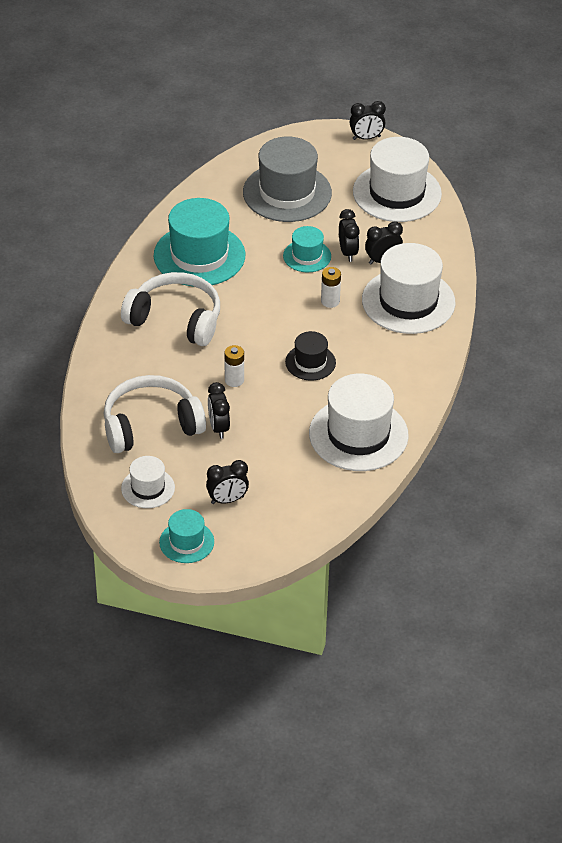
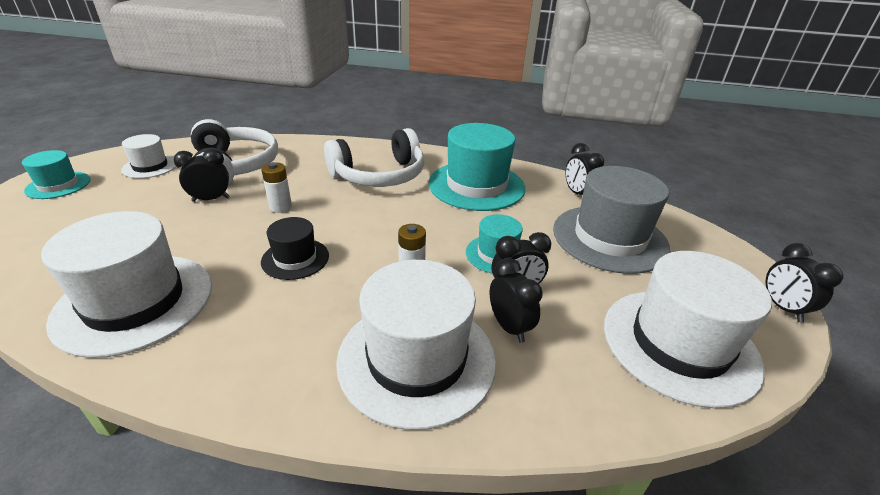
camera: 85 degrees right, 10 degrees down
white headphones [121,272,220,346] -> white headphones turned 45 degrees clockwise [324,128,424,187]
black clock [206,460,249,504] -> black clock moved to [566,143,604,195]

